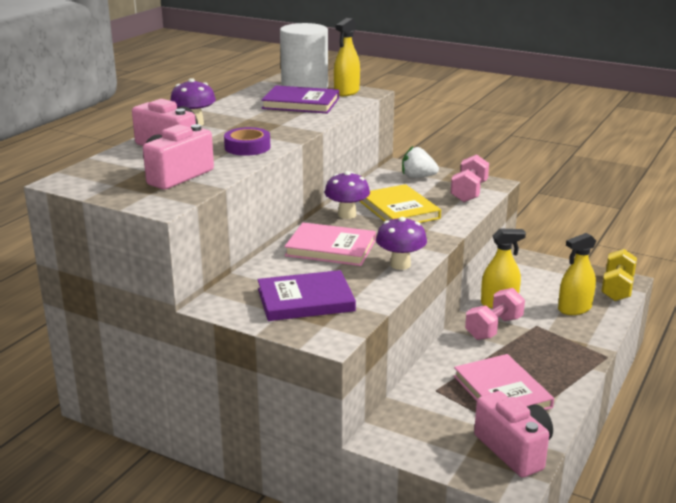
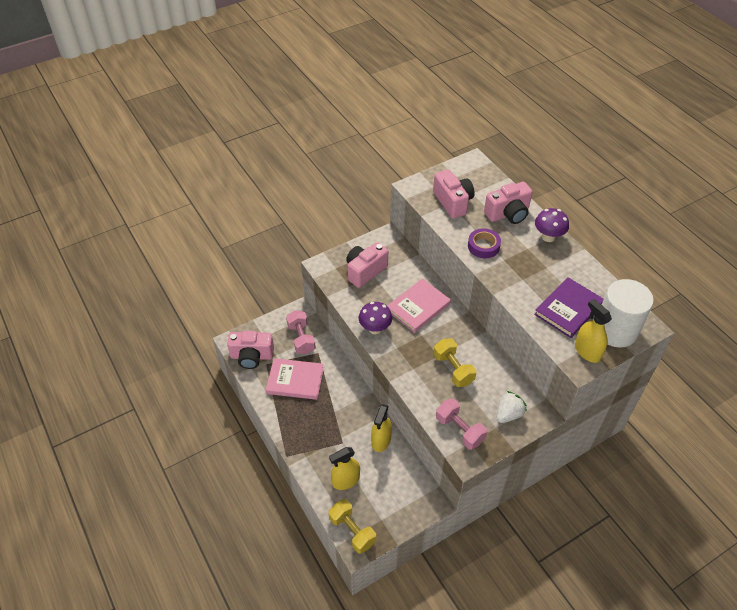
camera: 120 degrees right, 25 degrees up
purple book [258,270,356,321] -> pink camera [346,242,388,288]
purple mushroom [325,171,370,219] -> none
yellow book [360,184,441,223] -> yellow dumbbell [433,339,477,387]
pink dumbbell [465,288,525,340] -> pink dumbbell moved to [286,310,316,354]
yellow spray bottle [558,233,596,315] -> yellow spray bottle turned 120 degrees counterclockwise [329,447,360,490]

